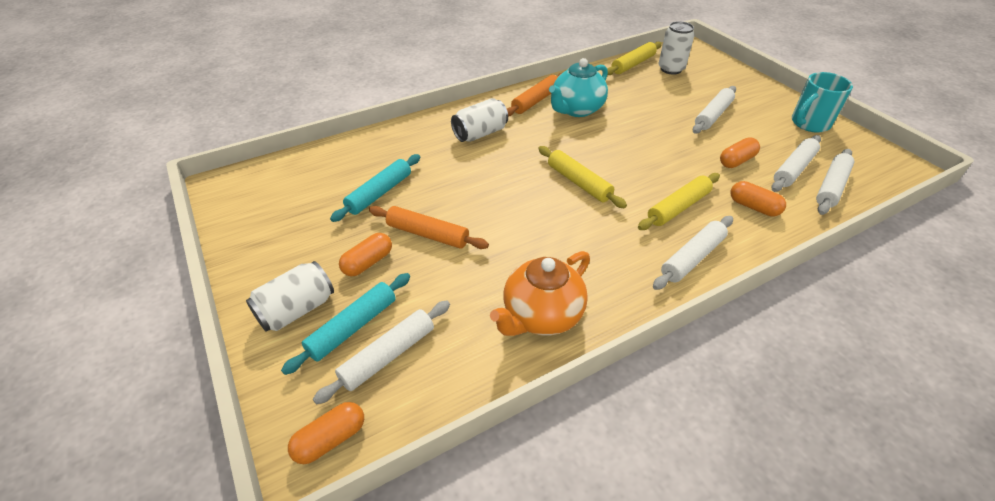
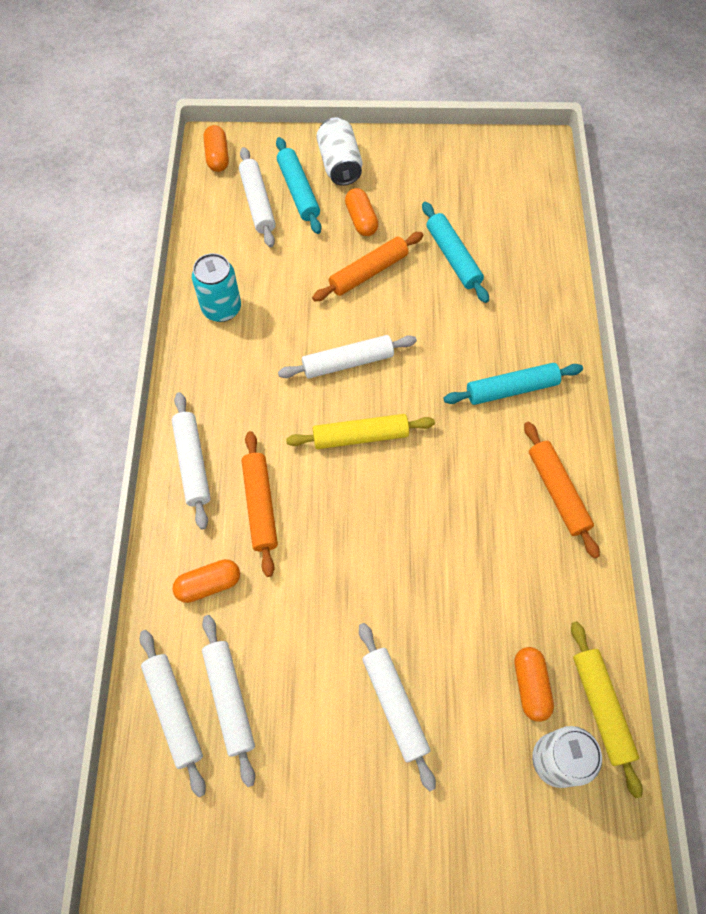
camera: 120 degrees right, 20 degrees up
white can [451,98,508,142] -> turquoise rolling pin [444,363,583,405]
orange teapot [490,251,590,336] -> turquoise can [192,253,241,322]
turquoise teapot [549,58,608,117] -> none
yellow rolling pin [638,173,720,230] -> orange rolling pin [241,431,278,577]
orange capsule [720,137,760,168] -> orange capsule moved to [514,647,554,722]
turquoise mug [792,72,853,133] -> none
none -> white rolling pin [278,335,417,378]

